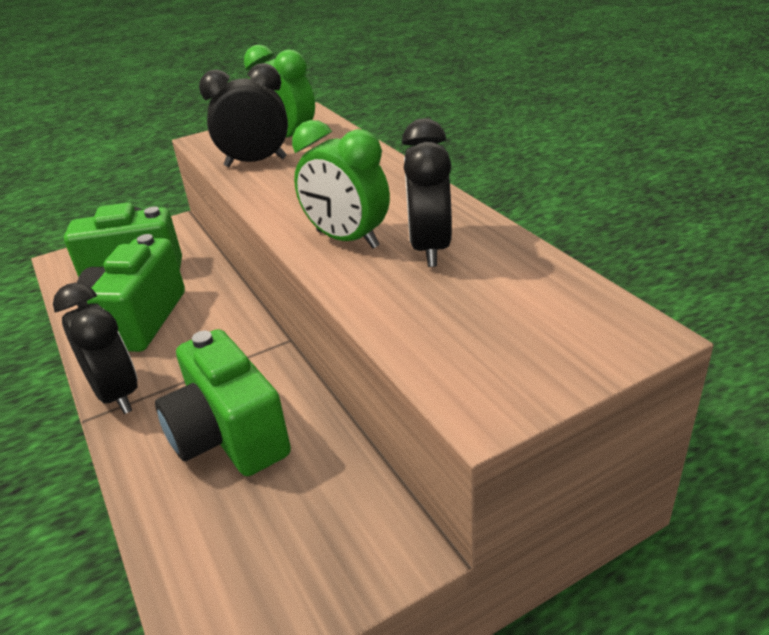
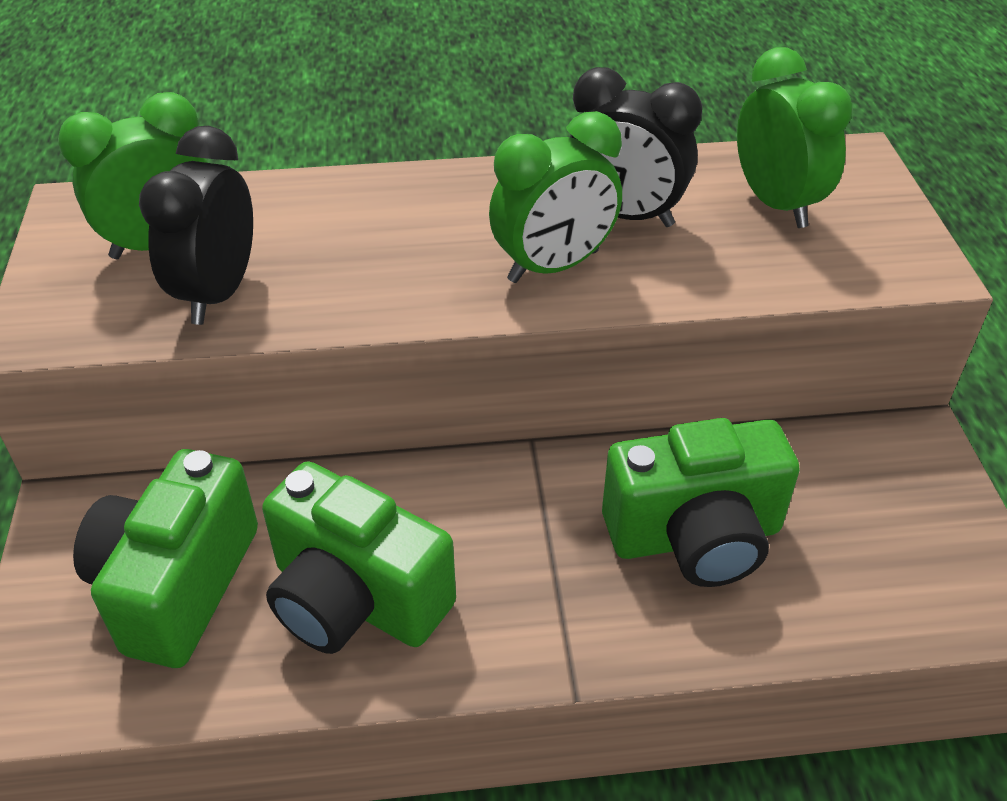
camera: 70 degrees left, 10 degrees up
black clock [53,283,137,414] -> none
none -> green clock [737,47,853,228]

